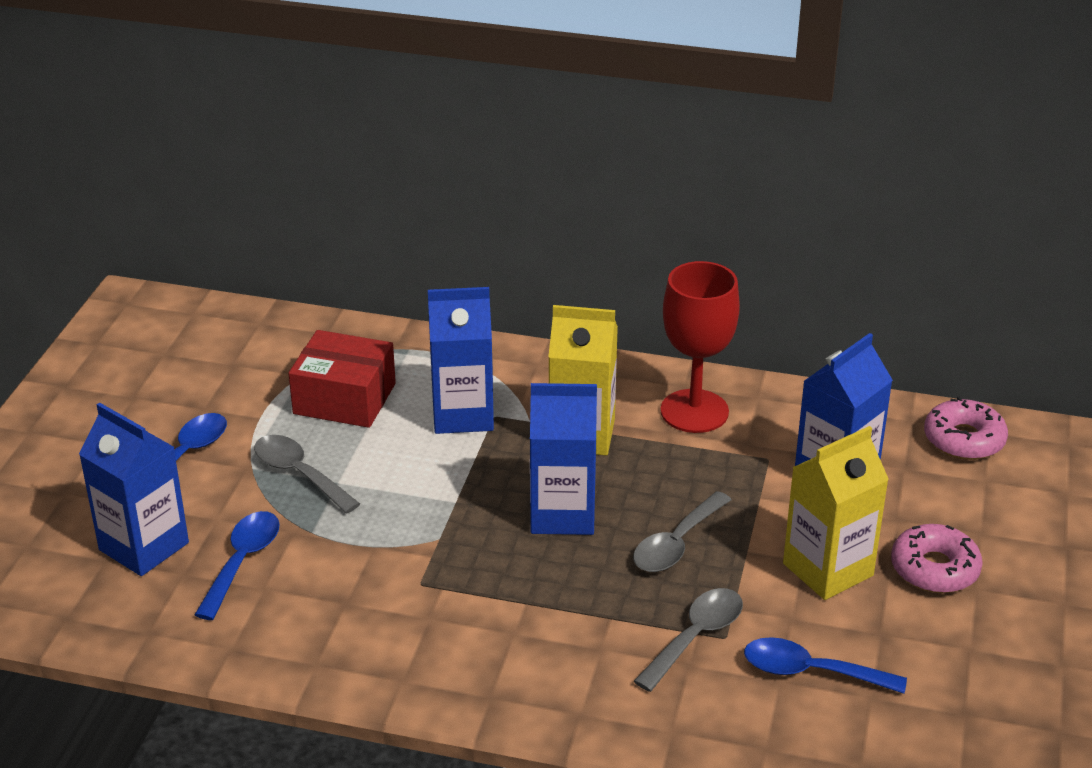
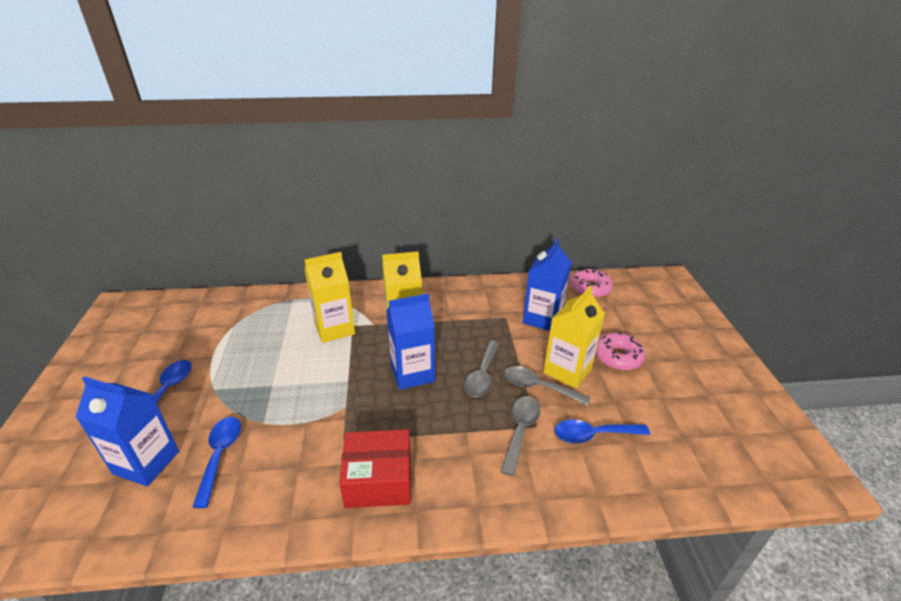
camera: 20 degrees left, 0 degrees up
grey spoon [254,435,360,513] -> grey spoon moved to [504,366,591,406]
red box [288,330,396,428] -> red box moved to [339,429,411,508]
blue carton [428,287,494,434] -> yellow carton [305,252,355,343]
red goblet [661,261,740,433] -> none

